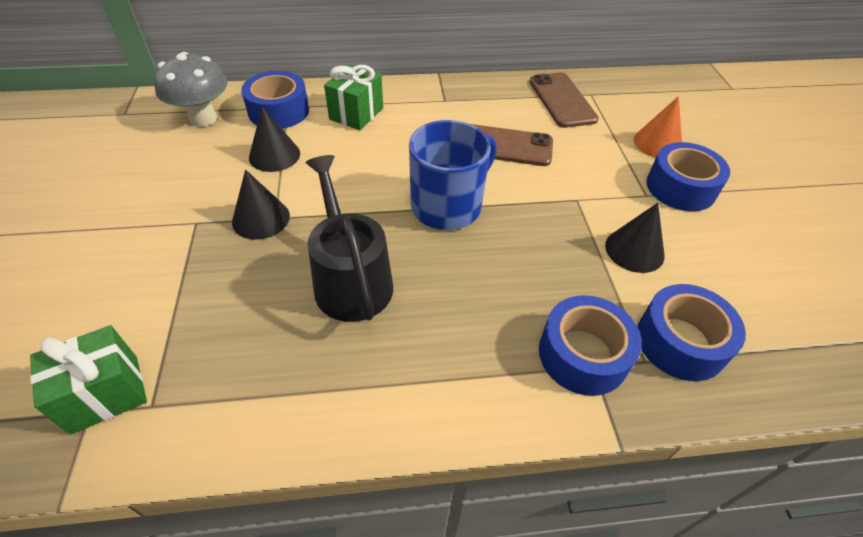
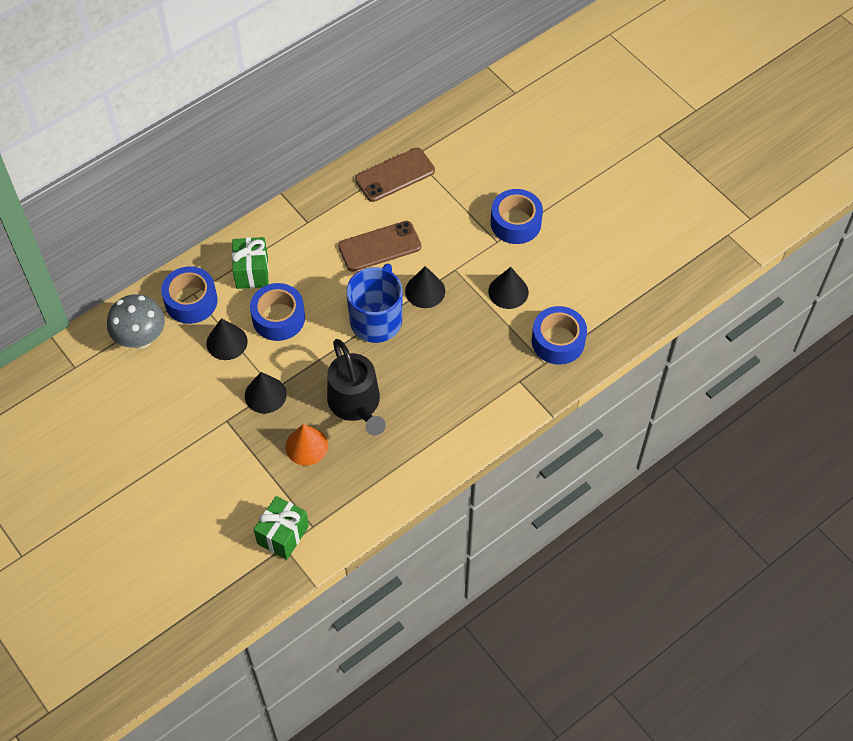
camera: 30 degrees left, 10 degrees up
black watering can [305,155,393,322] -> black watering can turned 150 degrees counterclockwise [327,339,386,436]
brown phone [530,73,599,128] -> brown phone turned 75 degrees counterclockwise [355,148,435,202]
blue tape [539,295,642,396] -> blue tape moved to [250,283,305,341]
orange cone [634,96,682,157] -> orange cone moved to [285,424,328,466]
none -> black cone [405,266,445,308]

